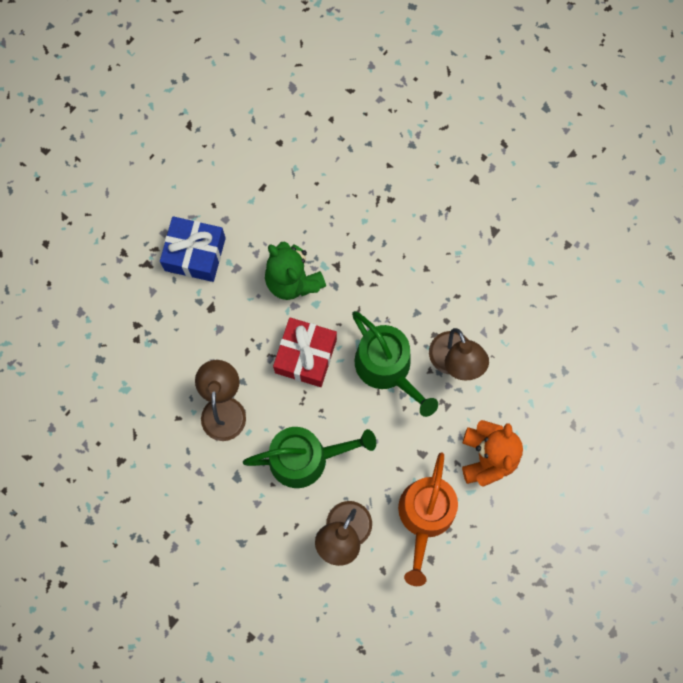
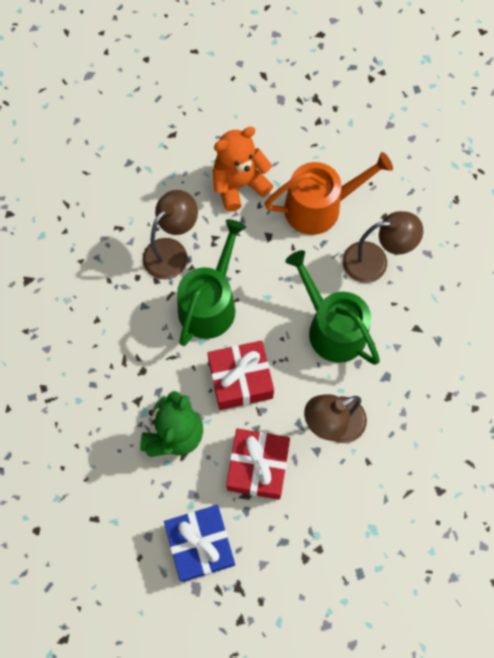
camera: 120 degrees left, 5 degrees down
none -> red gift [226,428,290,500]

